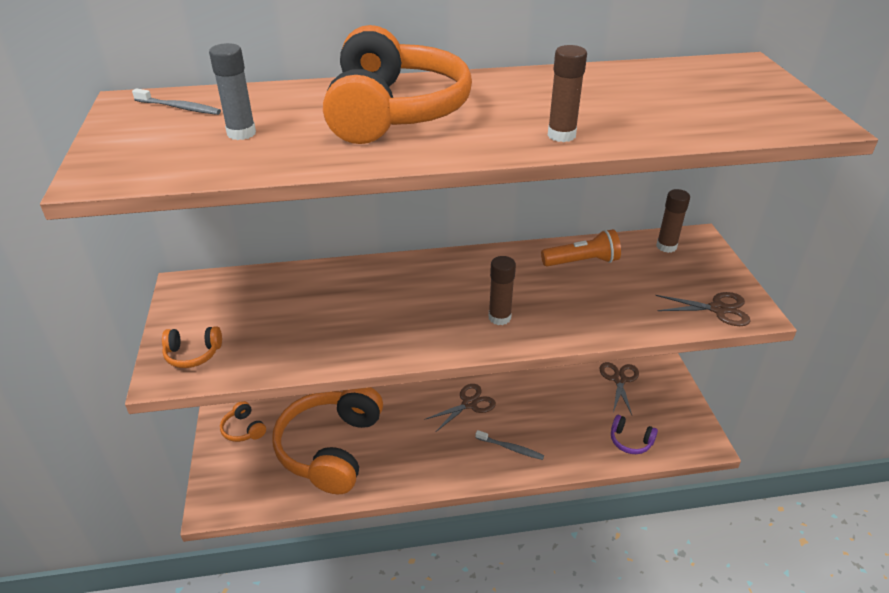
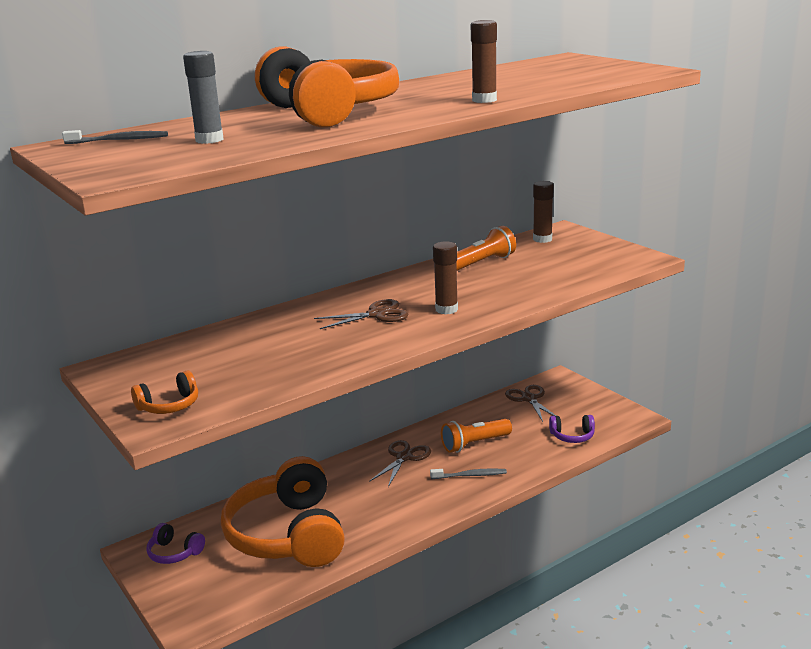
camera: 25 degrees left, 15 degrees down
orange headphones [220,401,266,442] -> purple headphones [147,523,205,564]
brown scissors [655,292,750,326] -> brown scissors moved to [314,299,409,329]
none -> orange flashlight [441,419,512,453]

